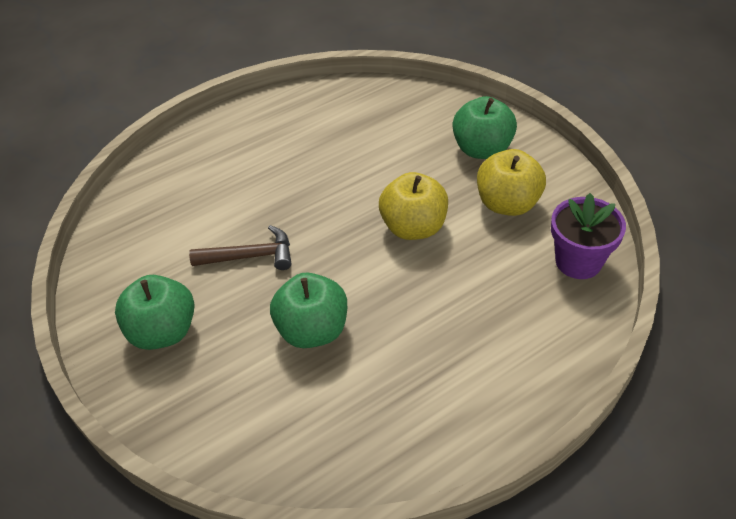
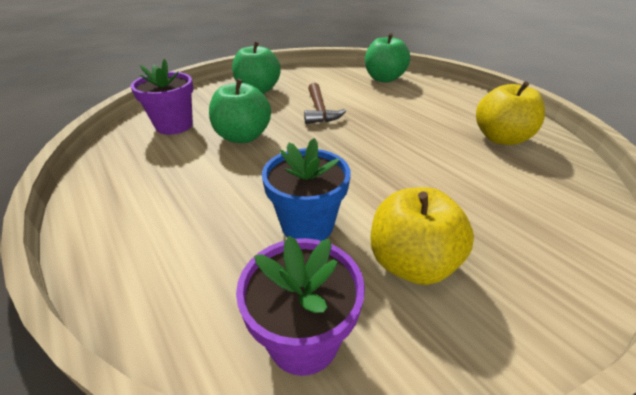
camera: 85 degrees right, 10 degrees down
yellow apple [379,172,448,240] -> yellow apple moved to [476,81,545,145]
green apple [452,96,517,159] -> green apple moved to [365,33,410,83]
none -> purple flower pot [131,59,193,135]
none -> blue flower pot [262,138,351,241]

